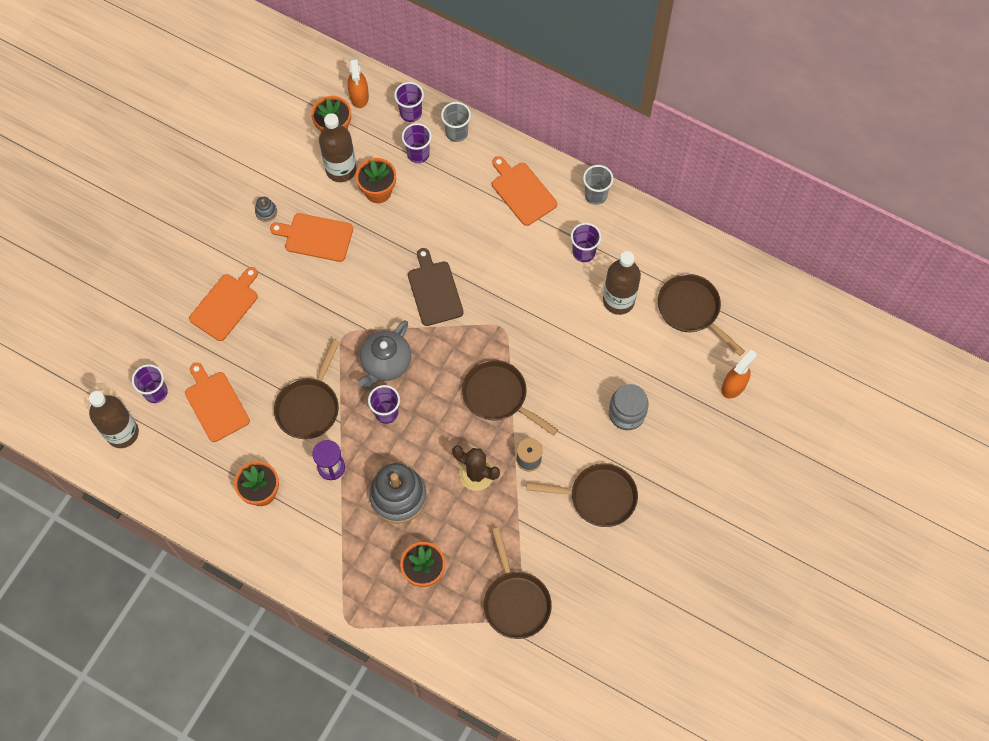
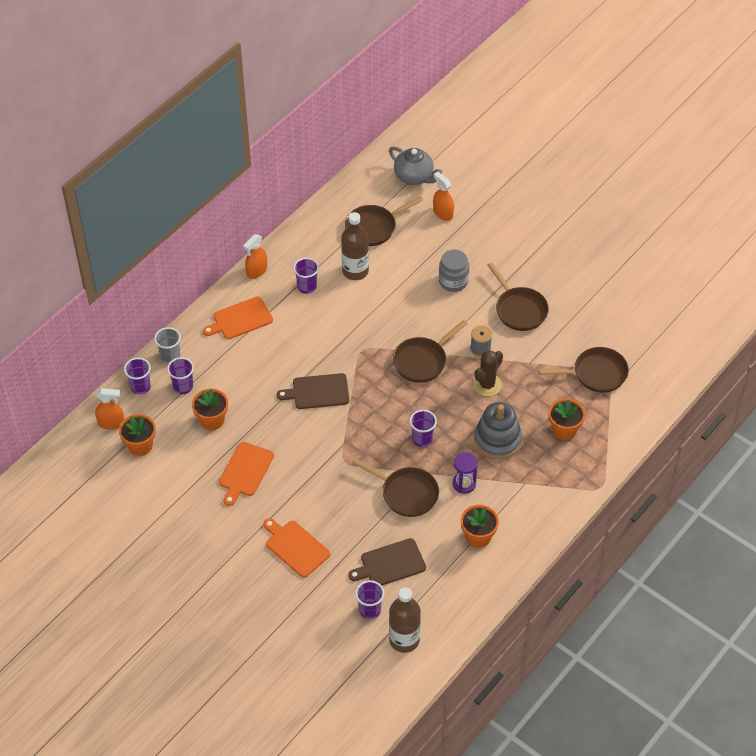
camera: 80 degrees left, 15 degrees down
orange cutting board [185,363,250,442] -> brown cutting board [348,538,426,586]
grey stacking toy [255,197,277,222] -> none
brown bottle [319,113,357,182] -> none
grey teapot [358,320,411,388] -> grey teapot moved to [389,146,442,185]
brown pan [526,463,638,527] -> brown pan turned 135 degrees clockwise [488,262,549,331]
grey cup [583,165,613,205] -> orange spray bottle [243,234,267,279]

